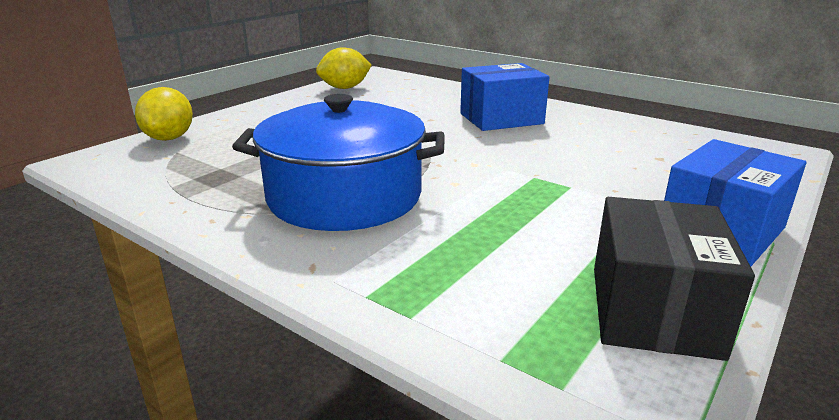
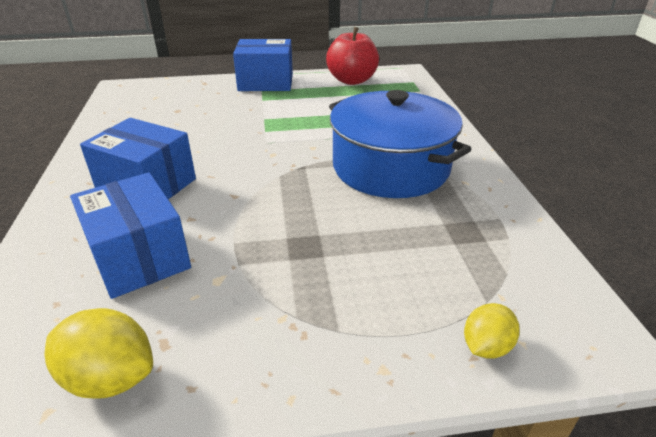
camera: 135 degrees left, 10 degrees up
yellow lemon [135,87,193,141] -> yellow lemon [464,303,520,359], size x0.64
black box [594,197,755,361] -> red apple [326,27,379,85]
none -> blue box [70,172,191,299]

